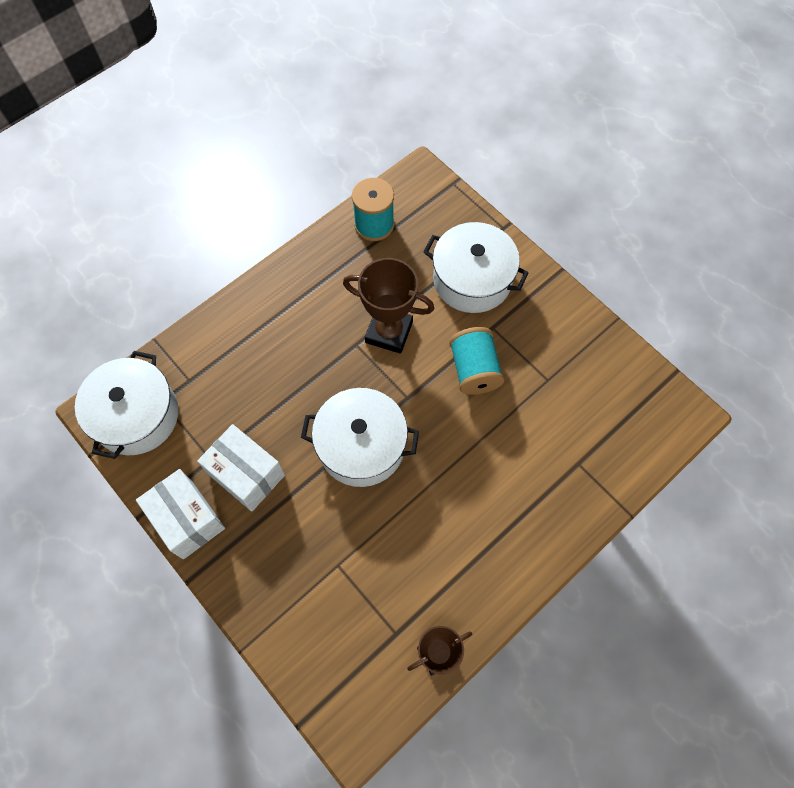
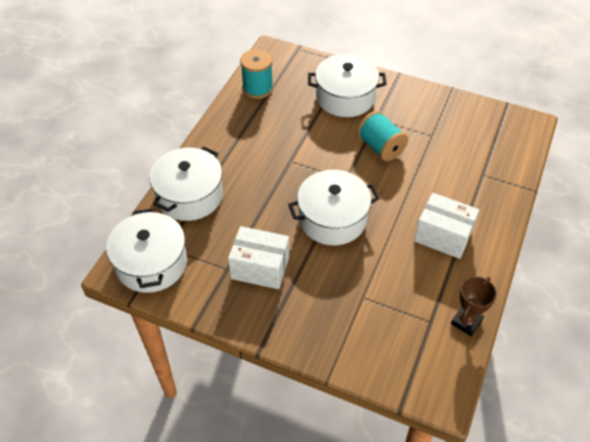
camera: 25 degrees left, 15 degrees down
white box [136,469,225,559] -> white box moved to [414,193,479,259]
brown trophy [343,258,434,354] -> none
none -> white pot [149,147,223,221]

